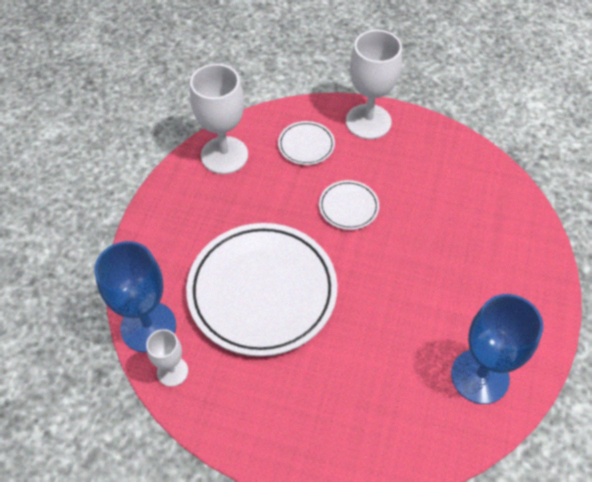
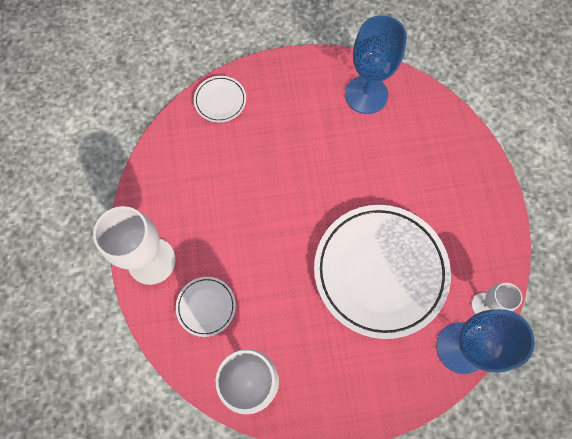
camera: 115 degrees left, 15 degrees up
white plate [319,180,379,230] -> white plate moved to [194,76,246,123]

